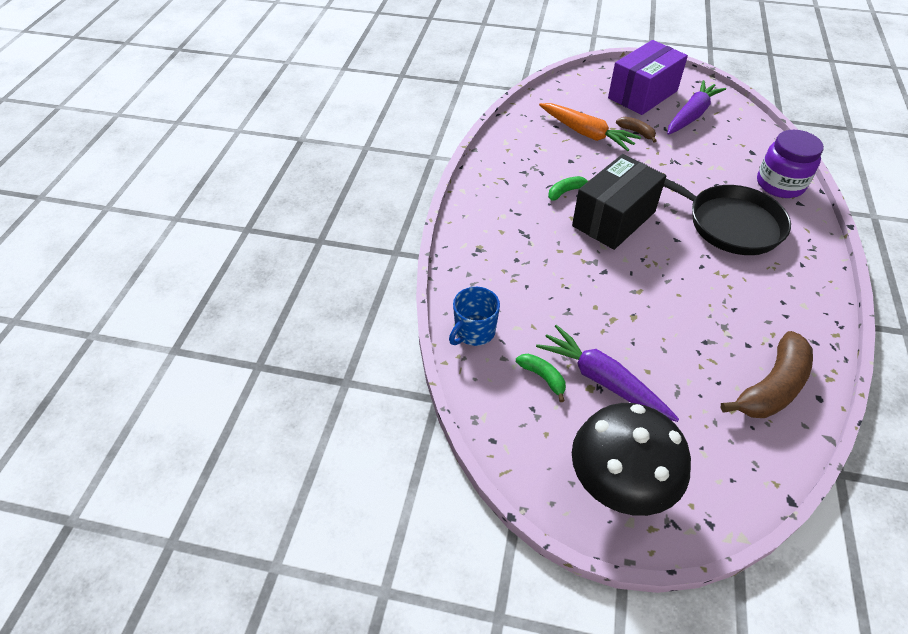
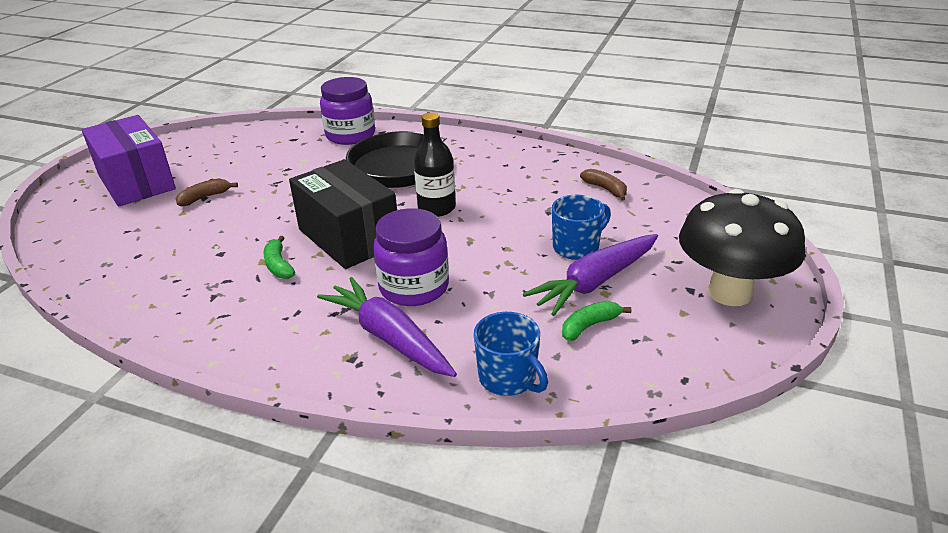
camera: 80 degrees left, 15 degrees down
orange carrot [539,103,641,151] -> none
purple carrot [667,80,726,135] -> purple carrot moved to [317,277,457,377]
brown banana [721,331,813,418] -> brown banana [580,169,627,201], size x0.50
none -> purple jar [373,208,449,306]
none -> black bottle [414,112,456,217]
none -> blue mug [552,195,611,260]

